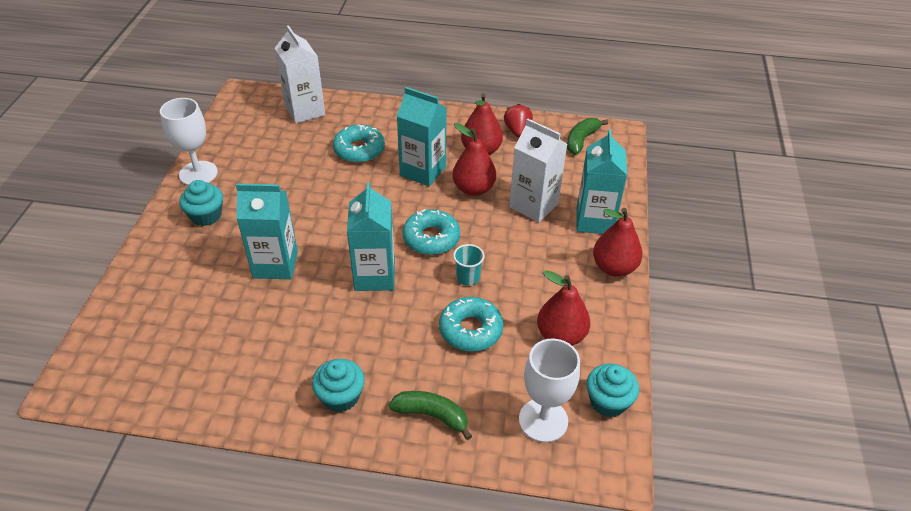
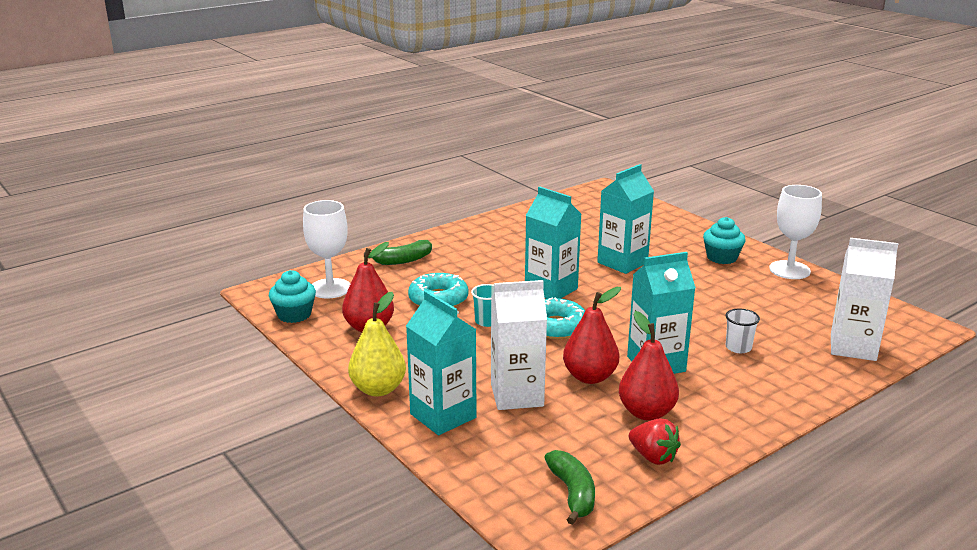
camera: 135 degrees right, 20 degrees down
turquoise cupcake [312,359,365,412] -> none
turquoise donut [333,125,385,163] -> white cup [726,309,760,353]
red pear [593,208,643,277] -> yellow pear [348,292,406,397]

